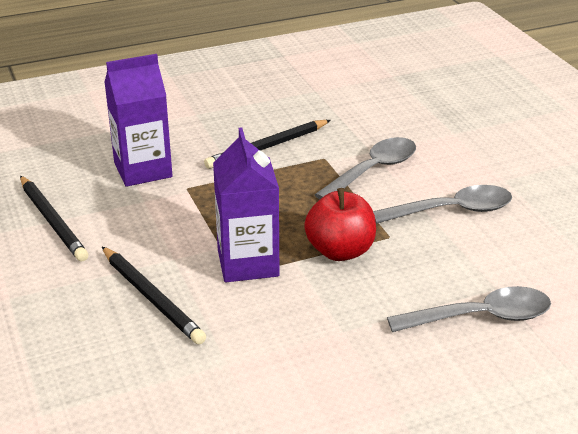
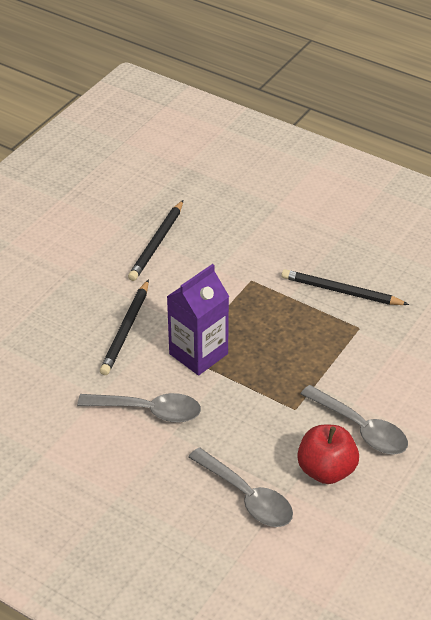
camera: 55 degrees right, 10 degrees up
purple carton [104,54,172,187] -> none
red apple [304,188,376,261] -> red apple moved to [297,425,359,484]
grey spoon [314,137,416,200] -> grey spoon moved to [77,393,201,423]

